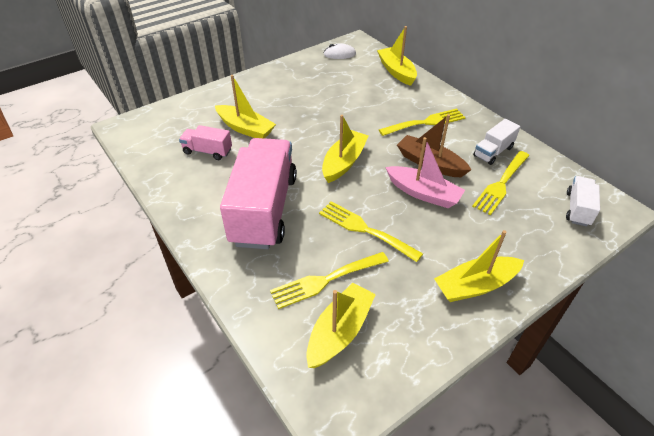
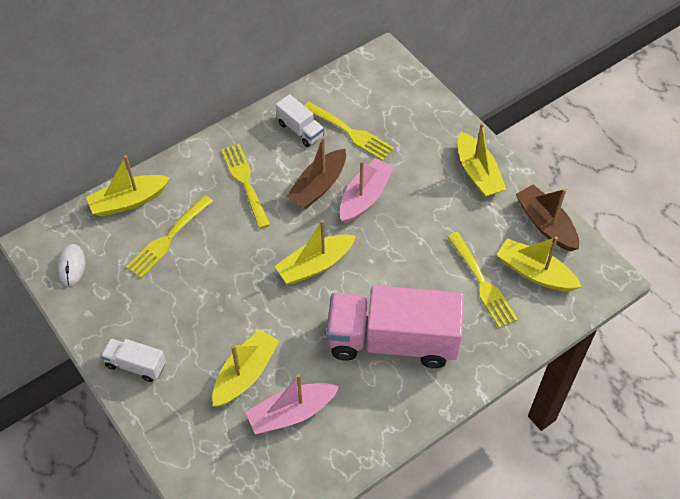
camera: 90 degrees left, 10 degrees up
pink truck [179,125,232,160] -> pink boat [246,374,339,434]
yellow fork [319,201,423,262] -> yellow fork moved to [126,195,213,278]
yellow boat [322,115,369,183] -> yellow boat turned 60 degrees counterclockwise [275,220,356,284]
white truck [566,176,600,227] -> white truck moved to [101,338,166,382]
none -> brown boat [516,185,579,251]

